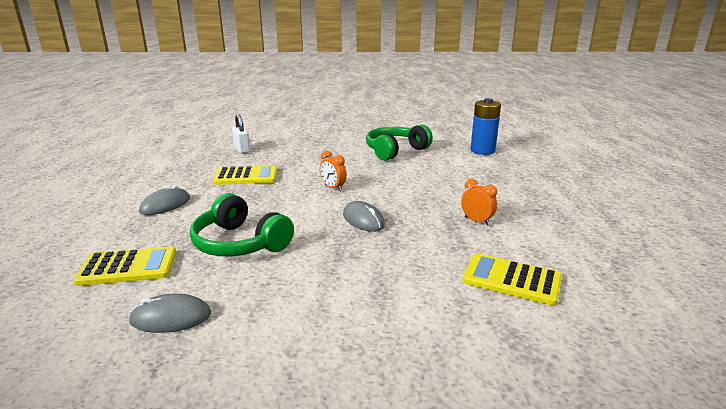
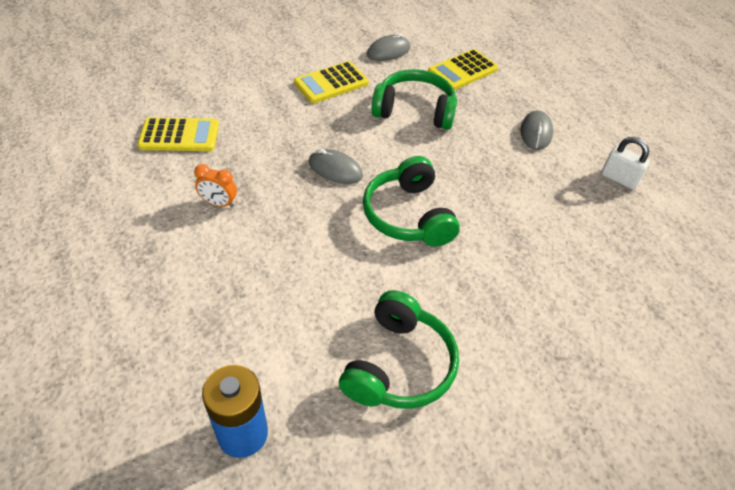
camera: 150 degrees right, 25 degrees up
yellow calculator [213,166,277,185] -> yellow calculator moved to [294,61,369,103]
white padlock [232,114,250,154] -> white padlock moved to [601,137,650,189]
orange clock [320,151,347,191] -> green headphones [363,156,460,247]

